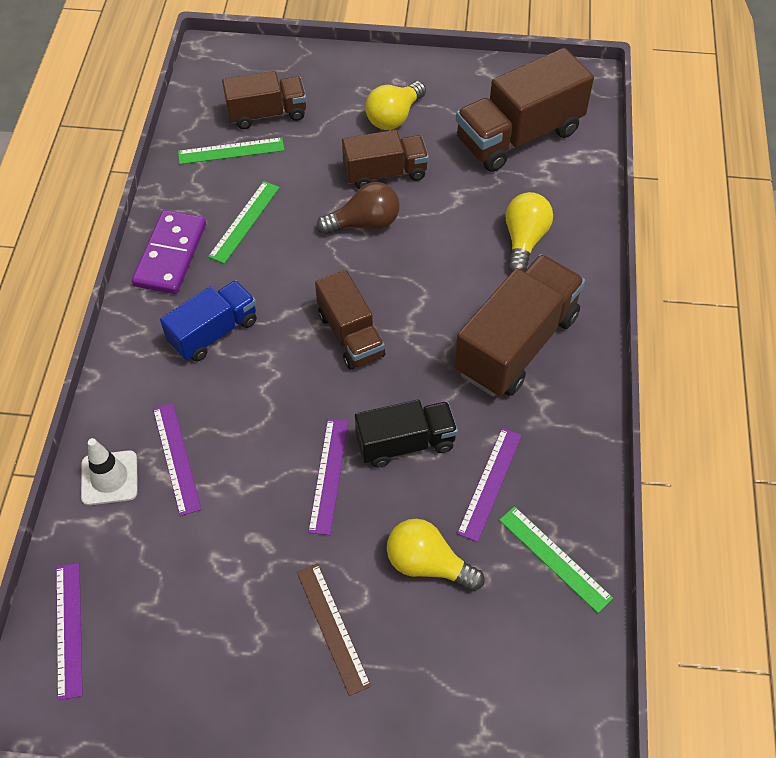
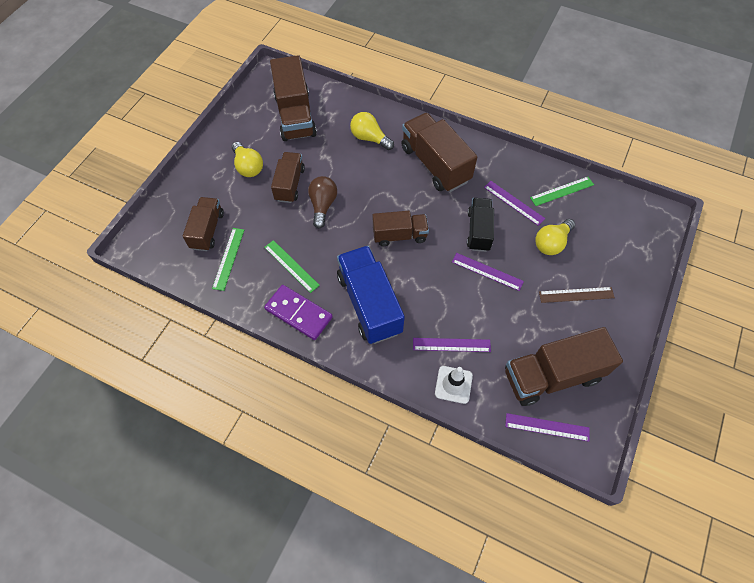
camera: 70 degrees left, 5 degrees up
blue truck [160,280,257,362] -> blue truck [337,246,405,344], size x1.62
none -> brown truck [505,327,623,406]

